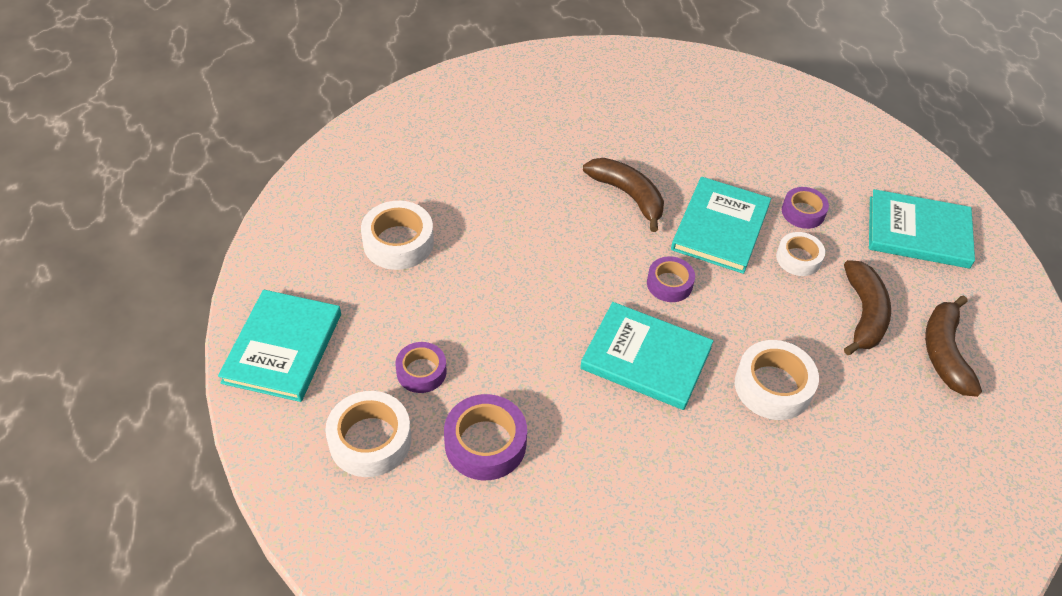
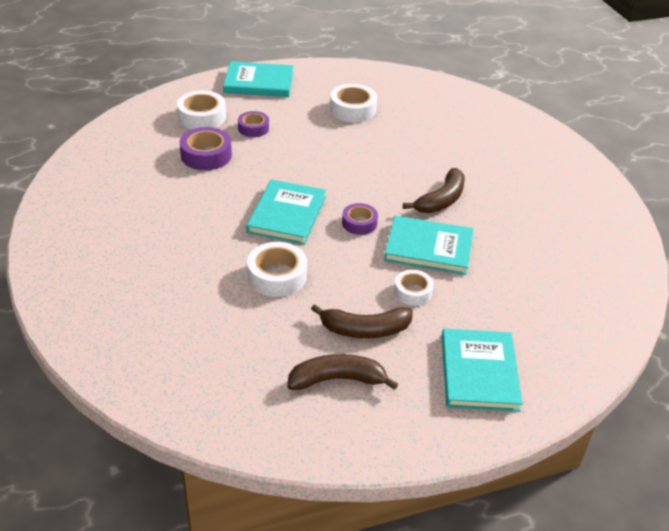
camera: 80 degrees right, 10 degrees down
purple tape [782,187,829,229] -> none

